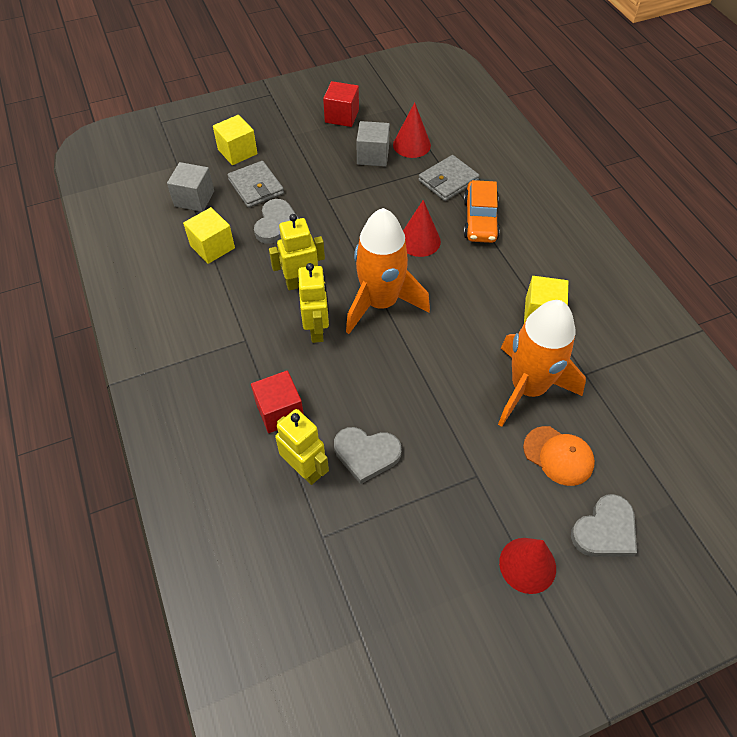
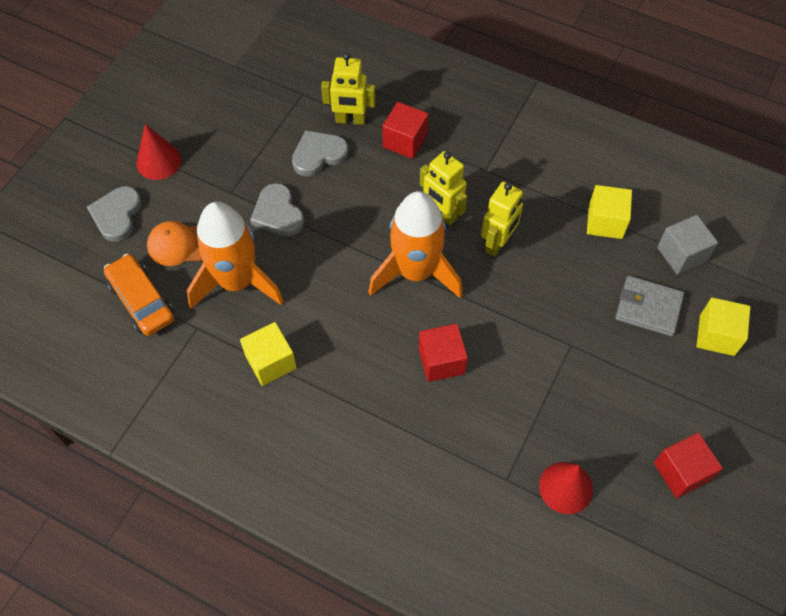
camera: 140 degrees right, 5 degrees up
grey heart [254,199,299,244] -> grey heart moved to [250,183,304,236]
grey cube [356,121,390,167] -> none
red cone [403,200,441,257] -> red cube [418,324,468,382]
grey wallet [418,155,479,201] -> none
orange car [463,180,500,243] -> orange car moved to [104,254,174,336]

